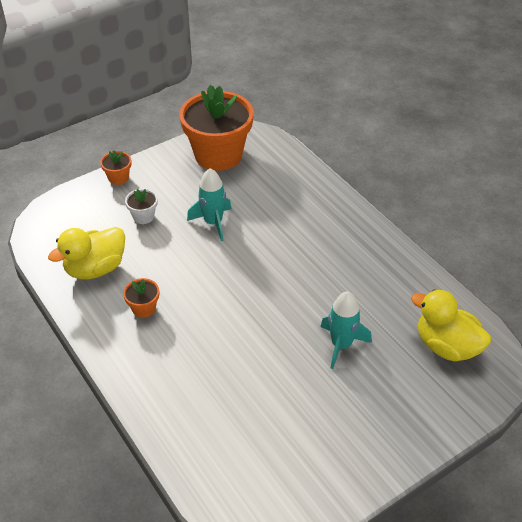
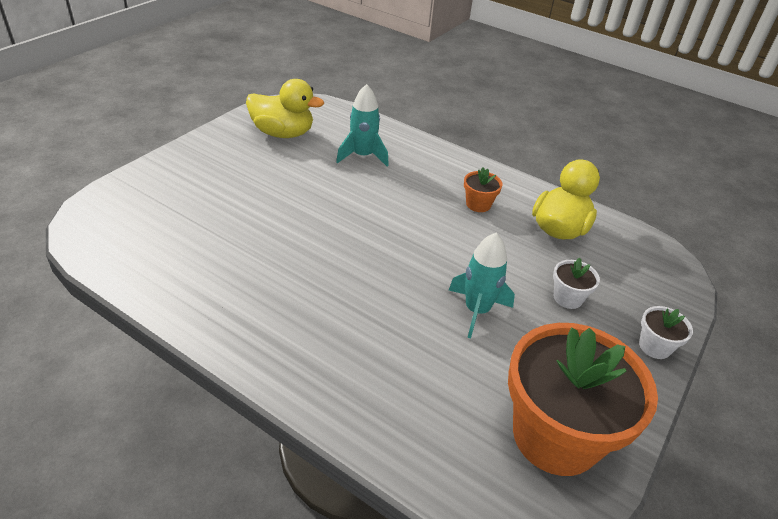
camera: 155 degrees right, 5 degrees down
orange flower pot [100,150,132,185] -> white flower pot [639,306,693,359]
turquoise rocket [321,291,372,369] -> turquoise rocket moved to [336,84,389,167]
yellow duck [411,290,491,361] -> yellow duck moved to [246,79,324,138]

